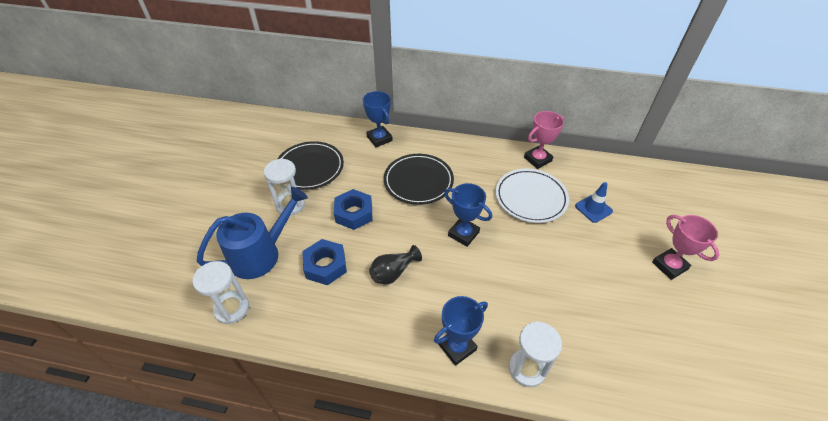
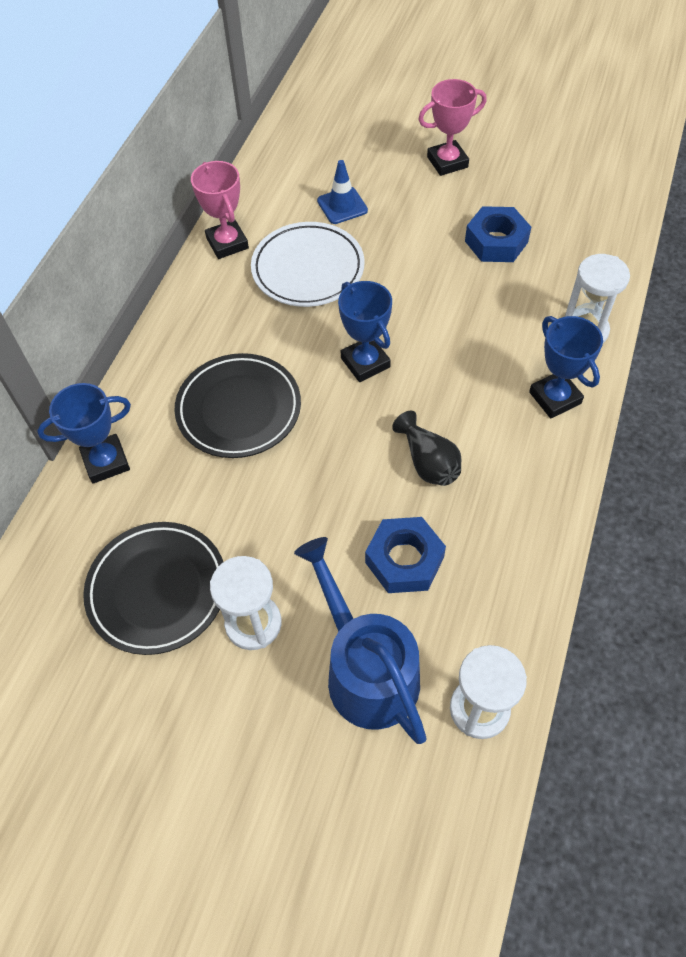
camera: 80 degrees left, 10 degrees up
blue nut [334,189,372,230] -> blue nut moved to [465,206,531,262]
blue trophy [444,183,492,247] -> blue trophy turned 75 degrees counterclockwise [338,281,392,382]

